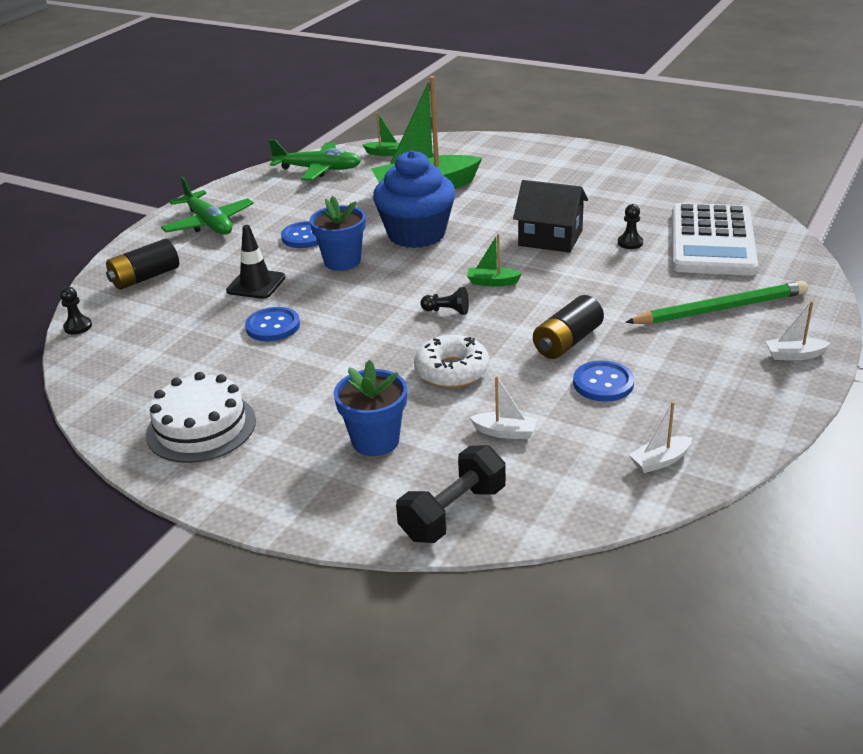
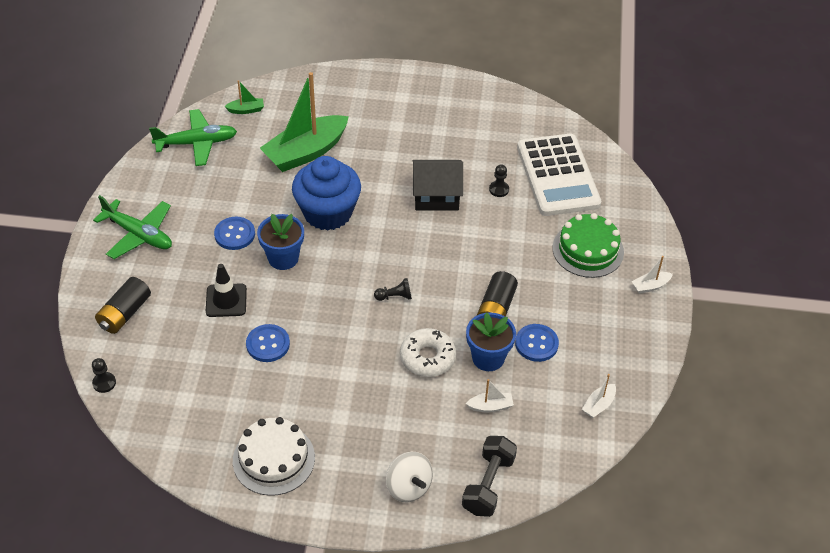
camera: 25 degrees left, 15 degrees up
blue flower pot [334,360,407,456] -> blue flower pot moved to [466,312,516,371]
green boat [467,233,522,287] -> none
green pencil [625,281,808,324] -> green cake [553,213,624,278]
none -> white spinning top [386,452,433,502]

